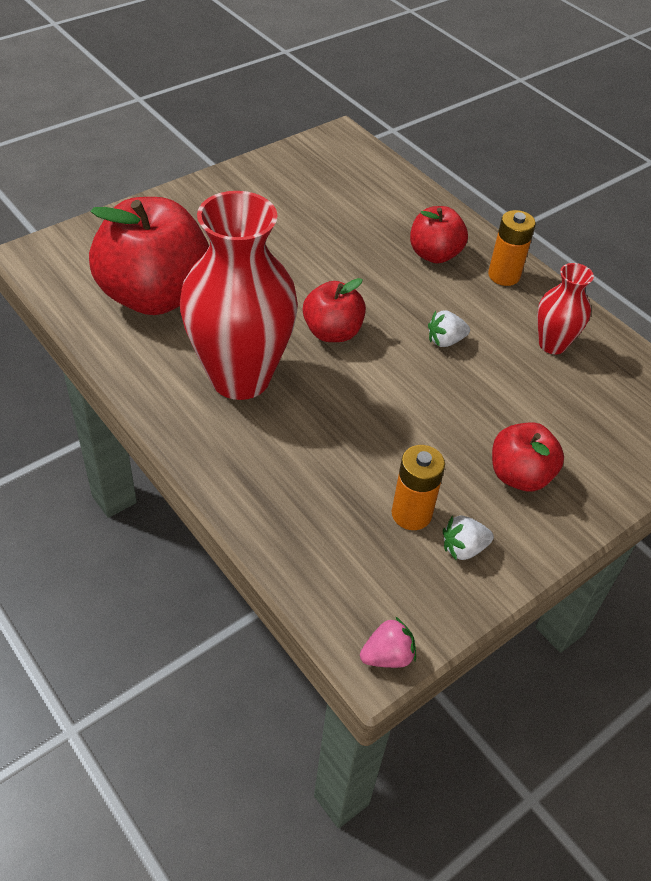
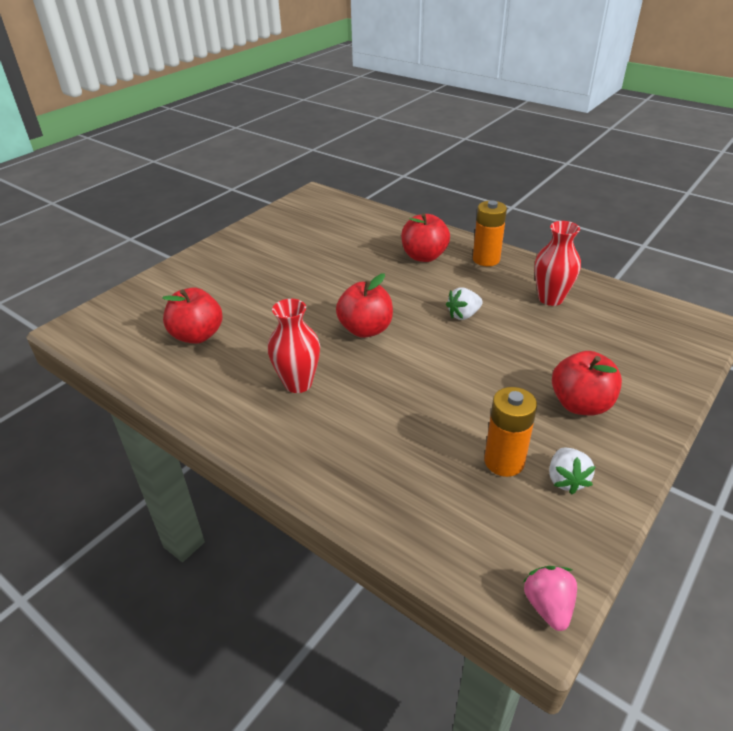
camera: 10 degrees left, 10 degrees down
red apple [89,197,209,315] -> red apple [162,288,223,344], size x0.53
red vase [180,191,298,400] -> red vase [268,299,320,393], size x0.49
pink strawberry [360,617,416,668] -> pink strawberry turned 60 degrees counterclockwise [522,566,577,631]
white strawberry [443,516,494,561] -> white strawberry turned 60 degrees counterclockwise [549,448,596,495]

